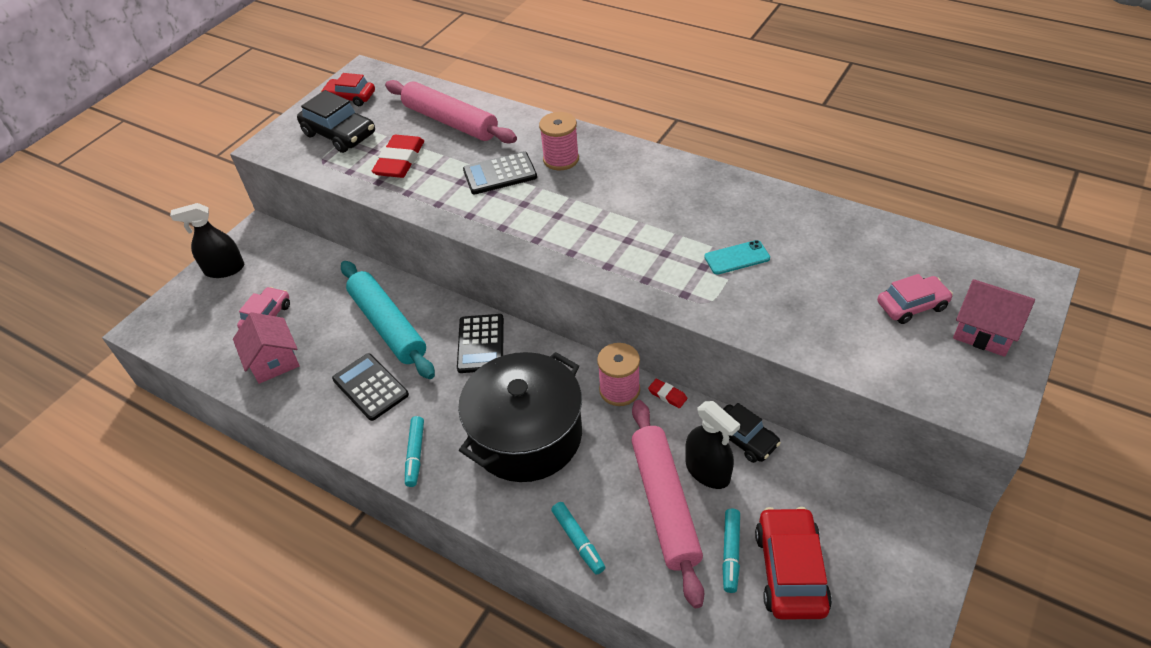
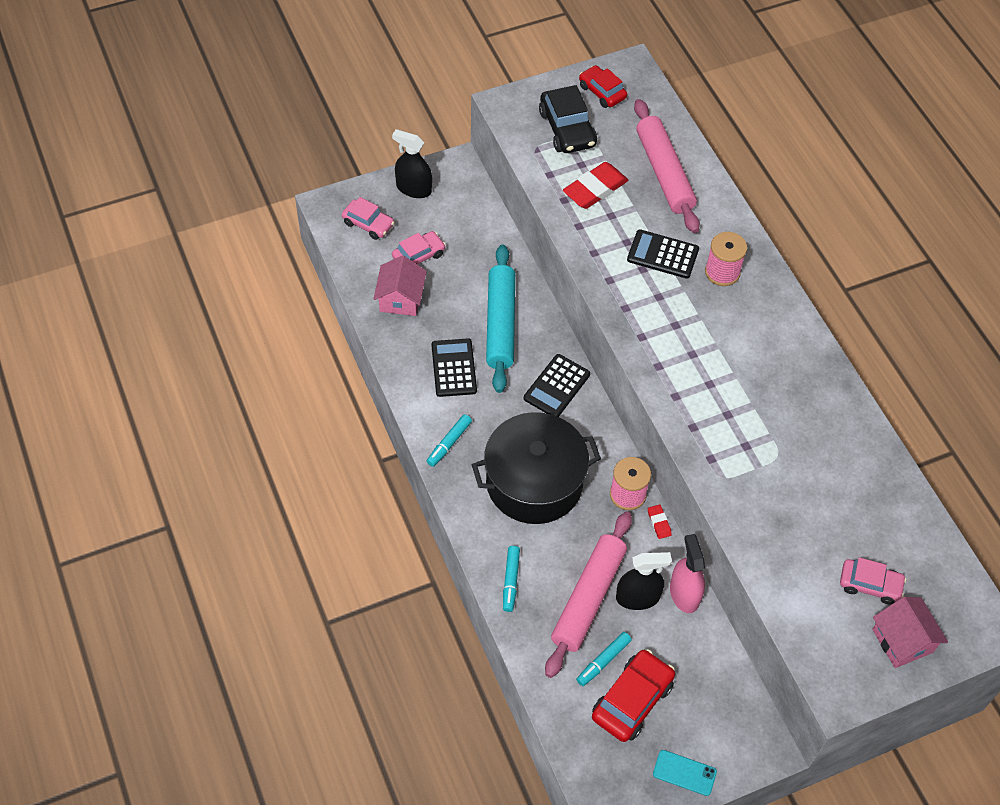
camera: 30 degrees right, 10 degrees up
black spray bottle [685,401,740,489] -> black spray bottle turned 90 degrees counterclockwise [616,552,672,610]
turquoise phone [704,240,770,275] -> turquoise phone moved to [653,750,717,796]
black car [721,403,781,463] -> pink spray bottle [670,534,705,613]
none -> pink car [342,197,395,240]

